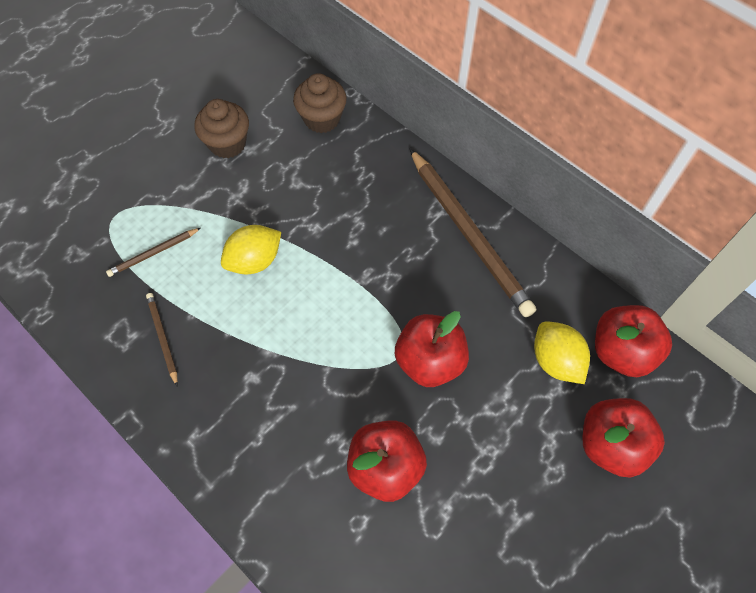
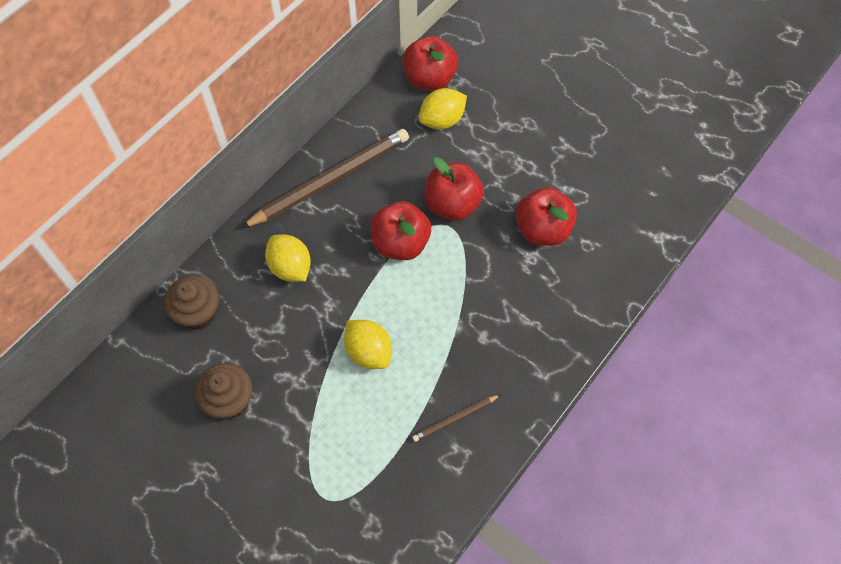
camera: 95 degrees left, 0 degrees up
brown pencil [106,228,201,277] -> none
red apple [582,398,665,478] -> red apple moved to [371,201,431,260]
none -> yellow lemon [265,234,311,282]

